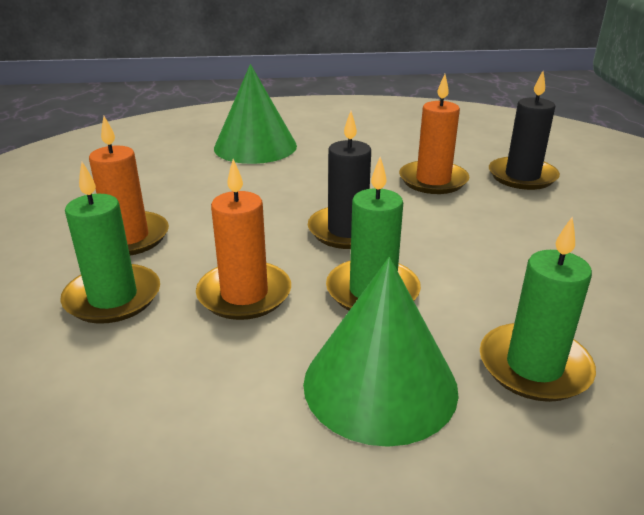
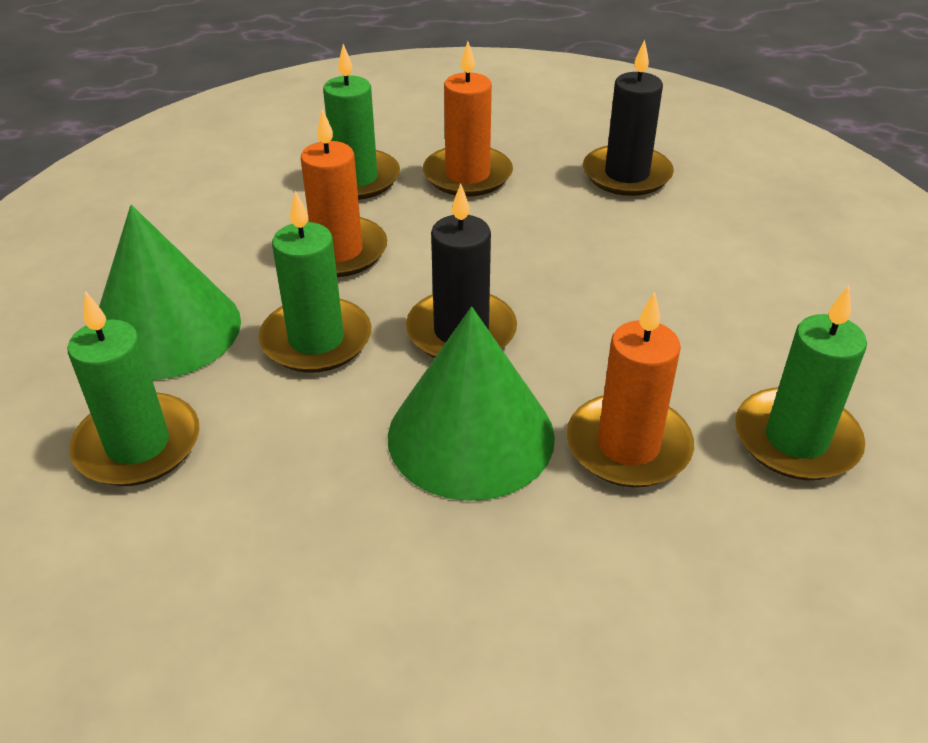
camera: 95 degrees right, 10 degrees up
green cone [214,64,297,164] -> green cone moved to [388,307,555,501]
black candle [489,71,560,190] -> black candle moved to [583,40,674,196]
none -> green candle [735,286,867,480]

